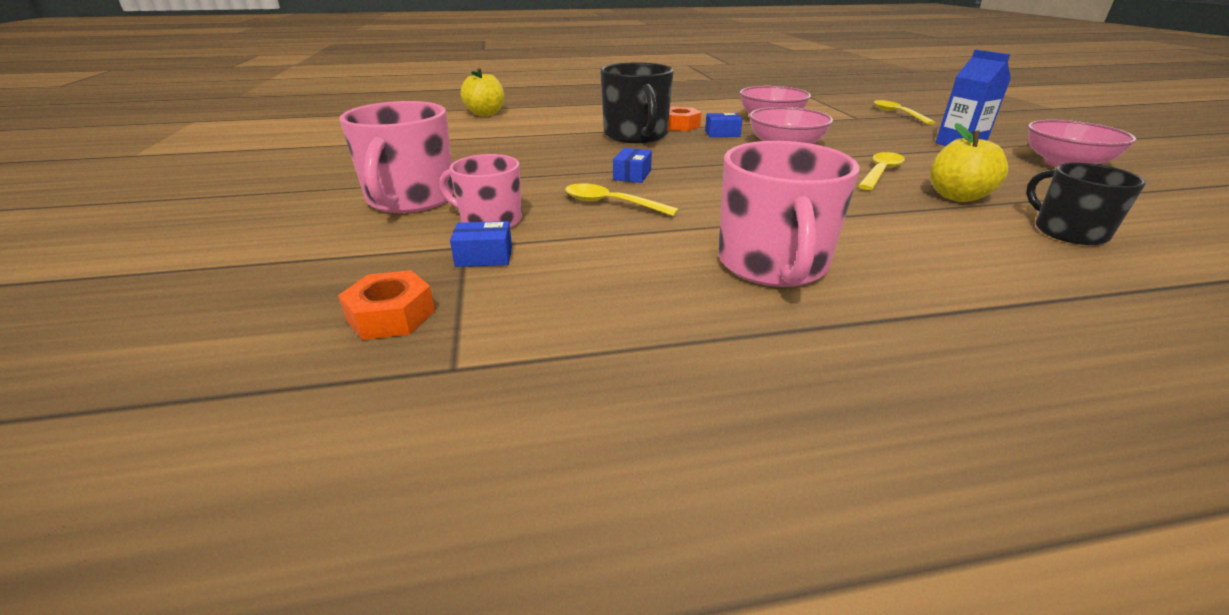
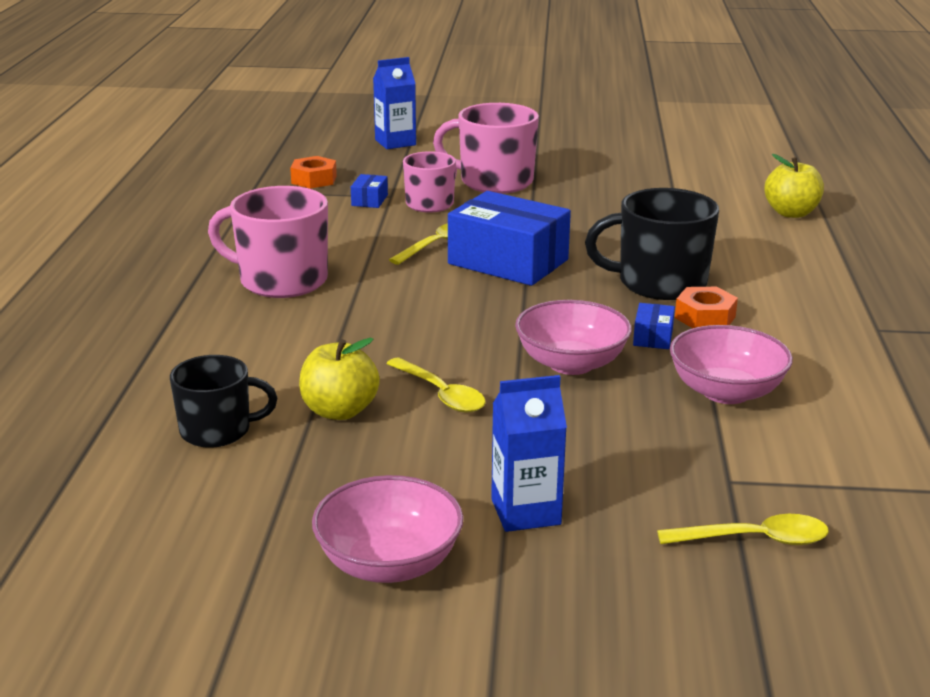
camera: 105 degrees right, 5 degrees down
blue box [613,148,652,183] -> blue box [448,191,571,286], size x2.37
none -> blue carton [373,57,416,149]

